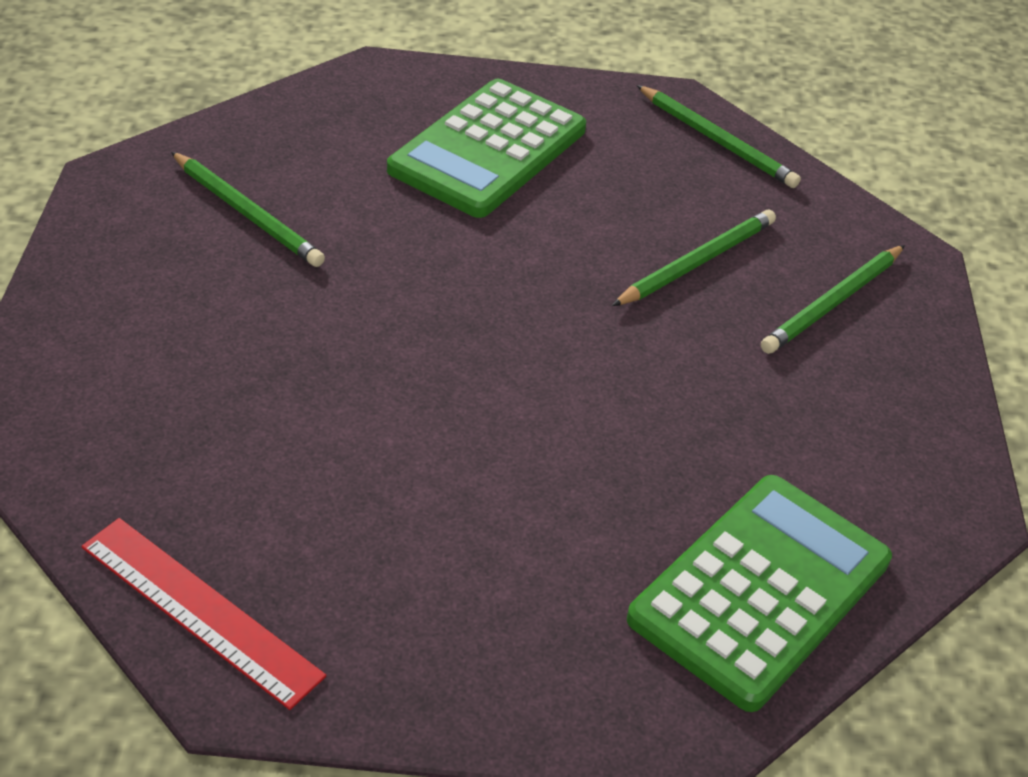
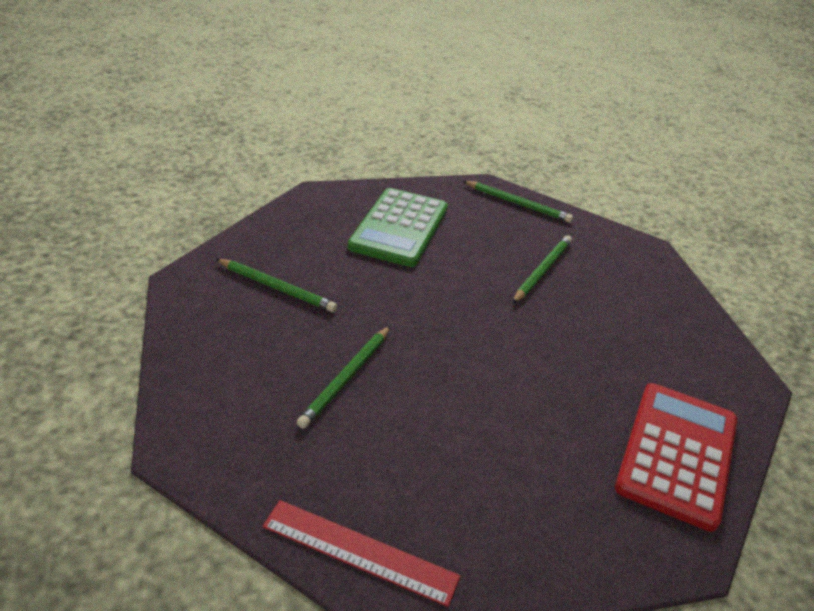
camera: 15 degrees left, 5 degrees down
green calculator [627,475,892,712] -> red calculator [615,383,737,532]
green pencil [761,245,905,354] -> green pencil moved to [297,326,390,429]

